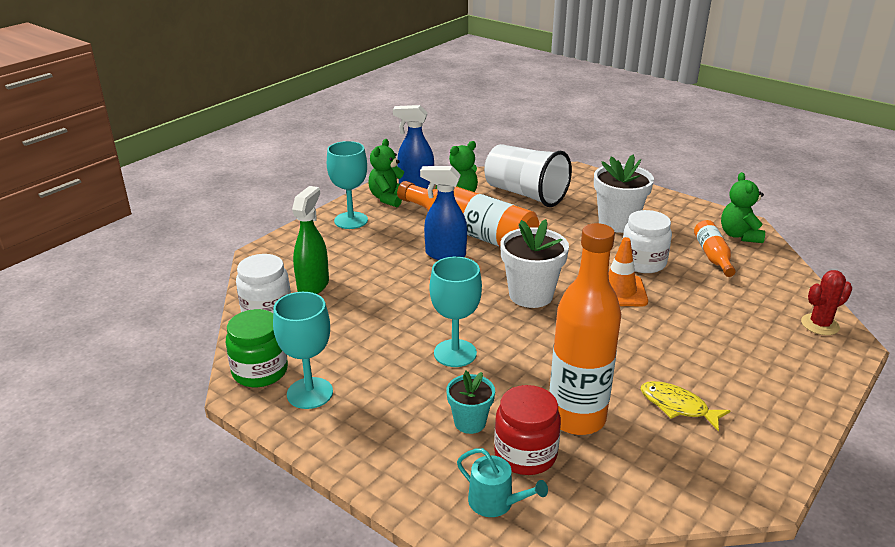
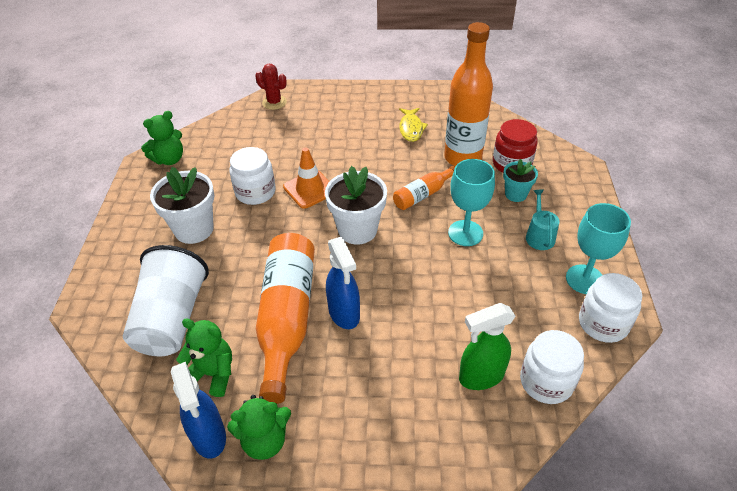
camera: 125 degrees left, 15 degrees up
green jar [226,309,288,387] -> white jar [579,273,642,343]
turquoise goblet [327,141,368,229] -> none
turquoise watering can [457,448,548,517] -> turquoise watering can moved to [526,190,559,250]
orange bottle [694,220,736,277] -> orange bottle moved to [393,166,455,210]

